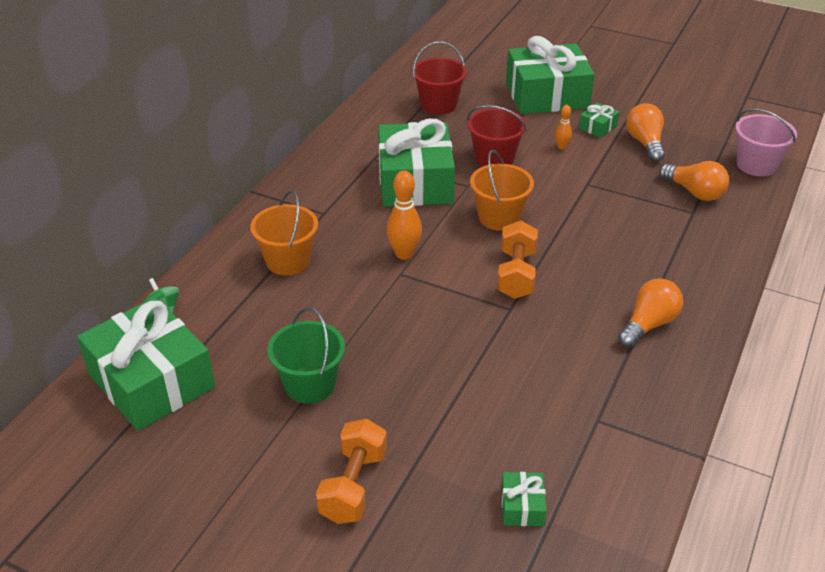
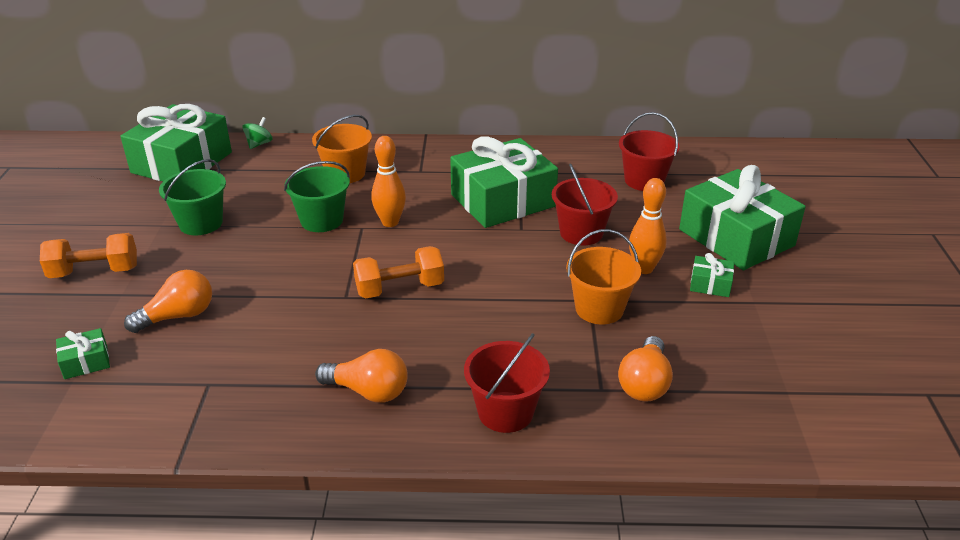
camera: 65 degrees right, 5 degrees down
orange bucket [470,150,534,231] -> orange bucket moved to [566,229,641,324]
orange bowling pin [555,105,572,150] -> orange bowling pin [629,178,667,274], size x1.80
orange light bulb [626,103,665,162] -> orange light bulb moved to [124,270,212,333]
pink bucket [735,108,797,176] -> none
none -> green bucket [284,161,350,232]
none -> red bucket [464,333,550,433]

